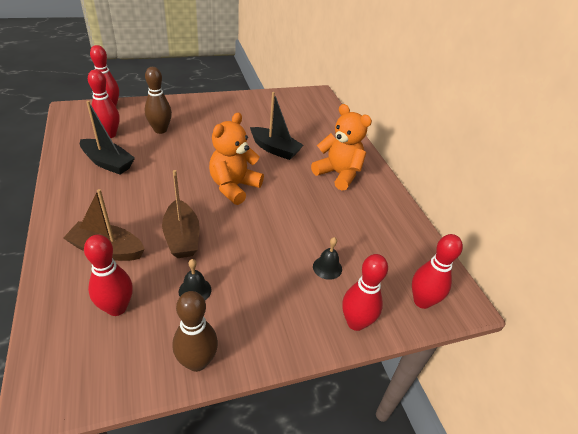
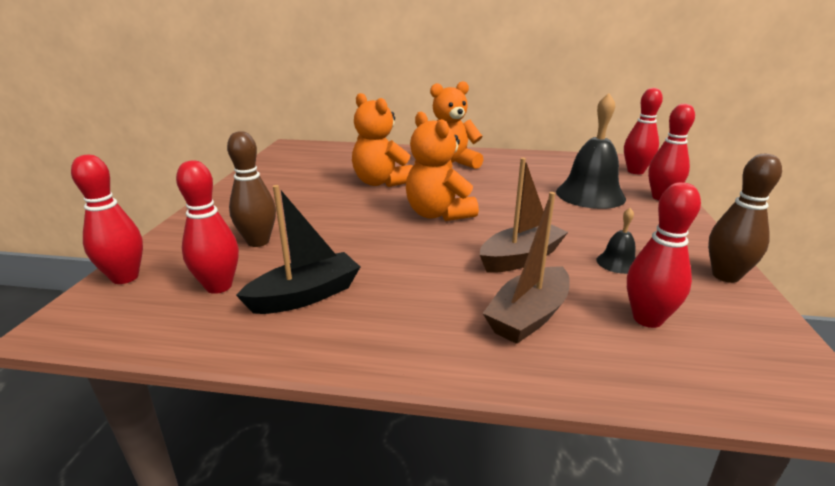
camera: 60 degrees left, 15 degrees down
brown boat [162,170,200,258] -> brown boat turned 45 degrees counterclockwise [480,158,568,273]
black boat [250,92,303,160] -> orange teddy bear [352,93,413,187]
black bell [313,237,342,280] -> black bell [556,93,626,209], size x2.17

